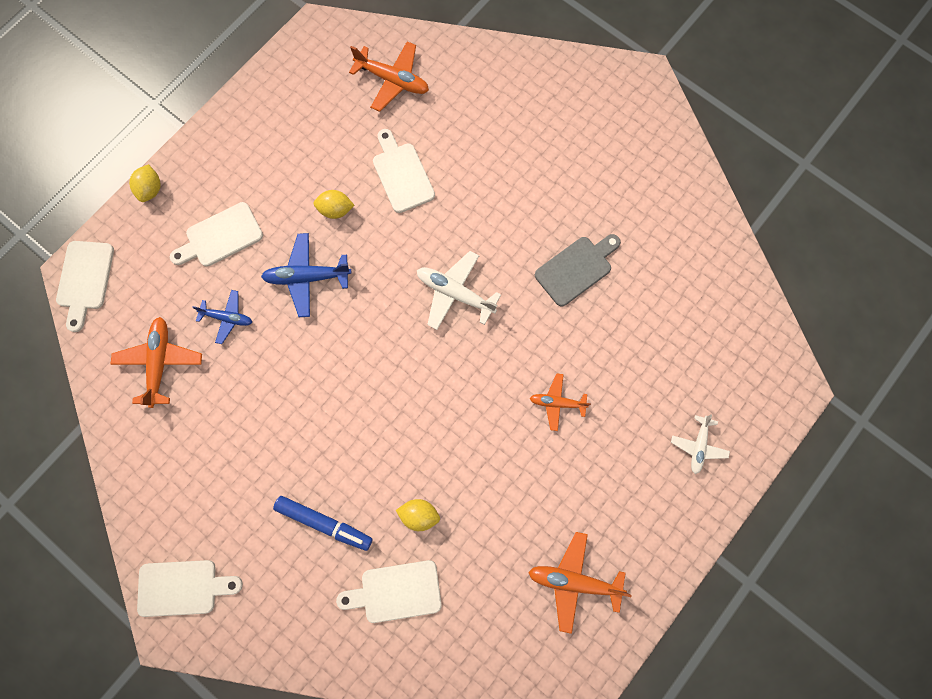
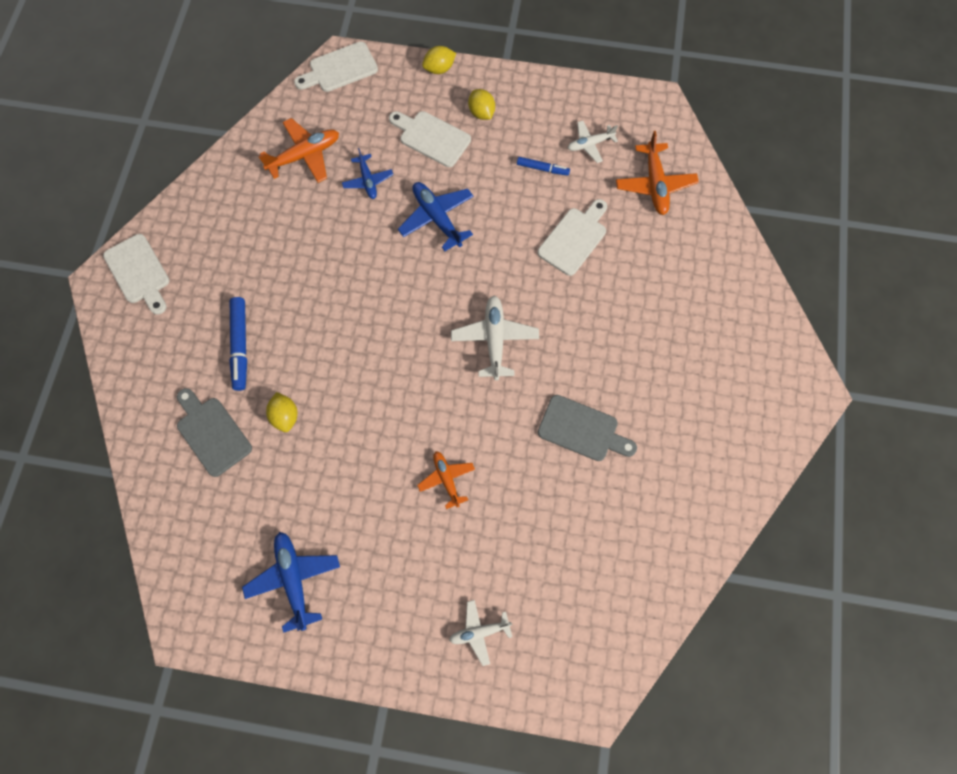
camera: 60 degrees right, 5 degrees down
yellow lemon [313,190,355,219] -> yellow lemon moved to [468,89,495,120]
white cutting board [336,560,442,623] -> grey cutting board [177,388,252,477]
orange plane [528,532,631,634] -> blue plane [242,532,340,633]
none -> blue marker [517,157,570,176]
none -> white plane [568,121,618,163]

